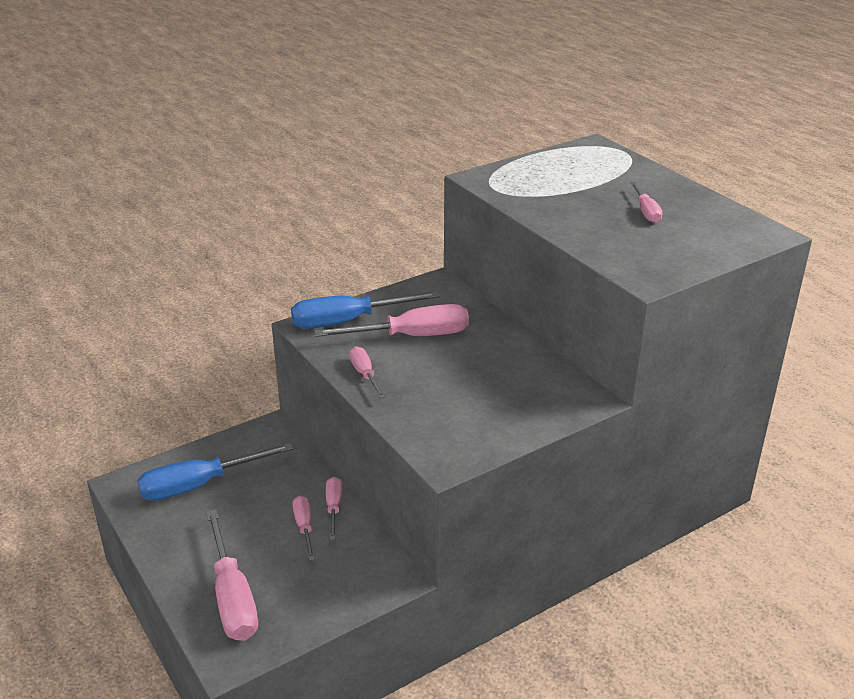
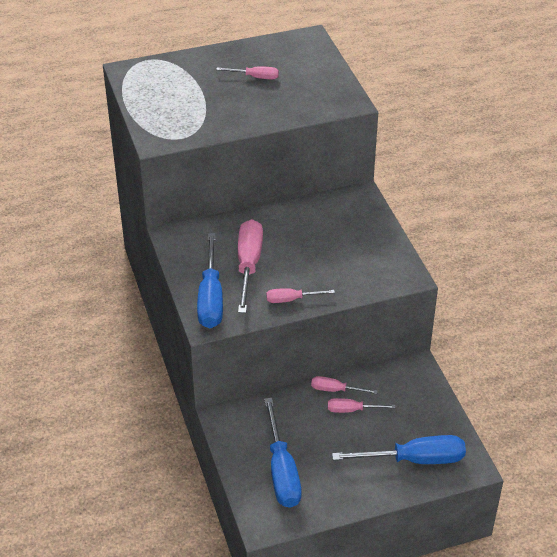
camera: 75 degrees left, 10 degrees up
pink screwdriver [206,509,258,641] -> blue screwdriver [332,435,466,464]

